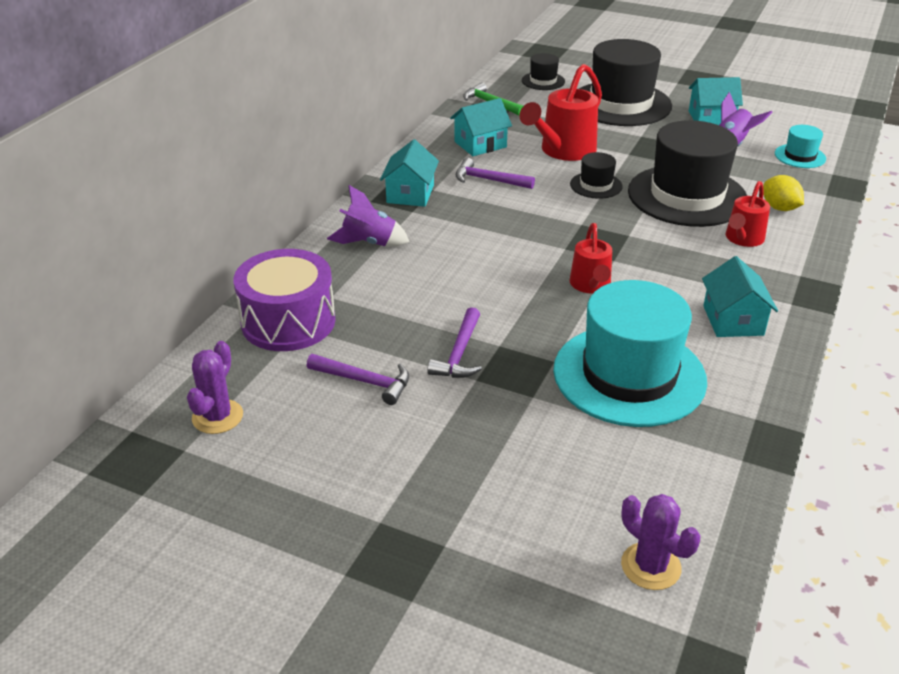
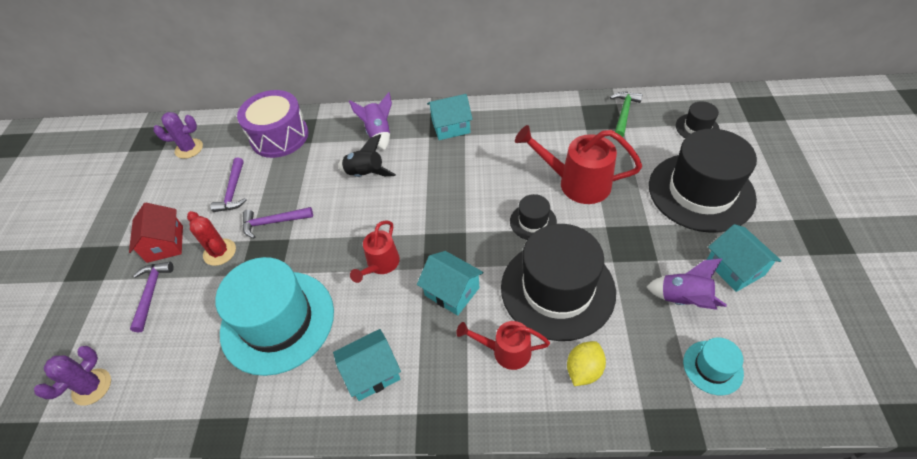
camera: 70 degrees right, 15 degrees up
turquoise house [450,98,512,156] -> turquoise house moved to [417,251,483,316]
purple hammer [456,158,535,189] -> purple hammer moved to [130,262,174,332]
red watering can [570,223,612,294] -> red watering can turned 45 degrees counterclockwise [350,221,400,283]
none -> red house [129,202,183,263]
none -> red cactus [187,211,236,266]
none -> black rocket [338,134,396,177]

